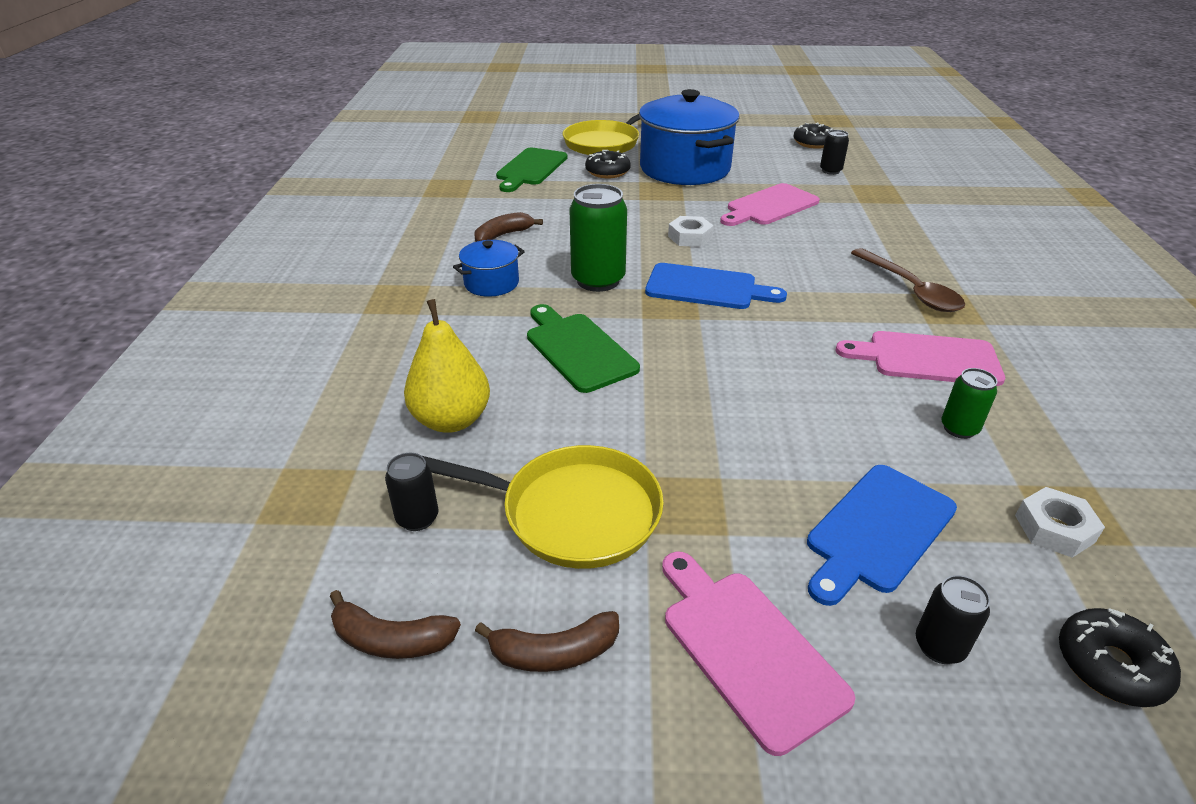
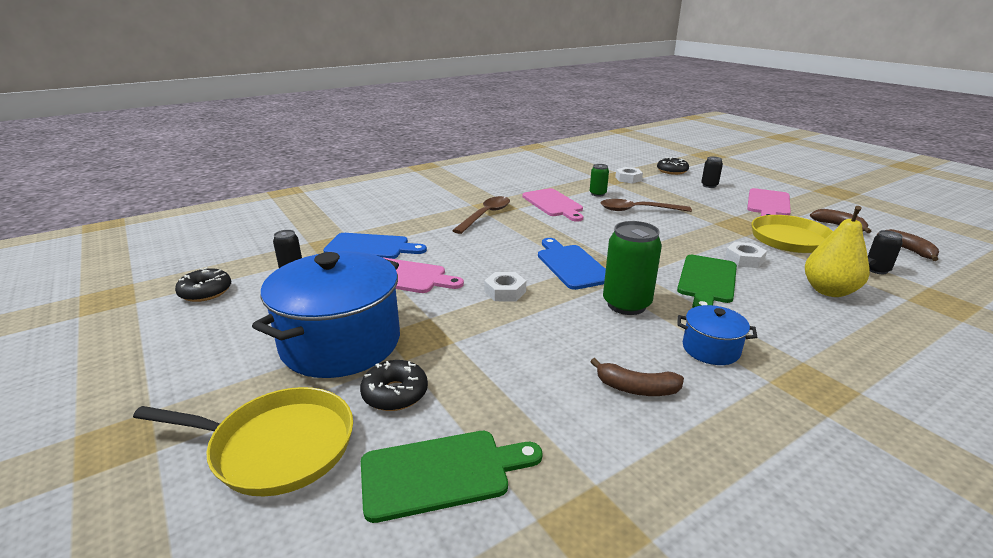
camera: 125 degrees left, 10 degrees down
blue cutting board [807,465,957,606] -> blue cutting board moved to [323,233,427,259]
none -> brown spoon [601,199,692,212]
none -> white nut [725,242,767,268]

